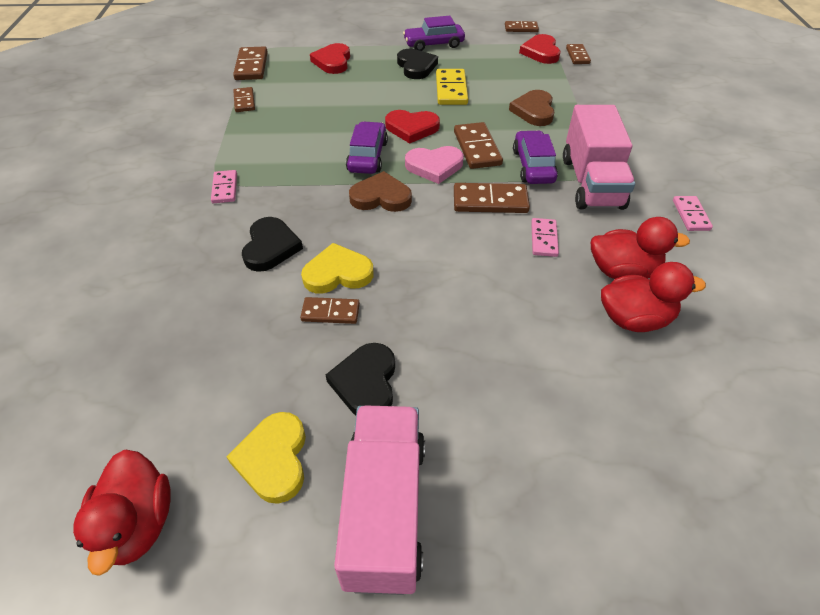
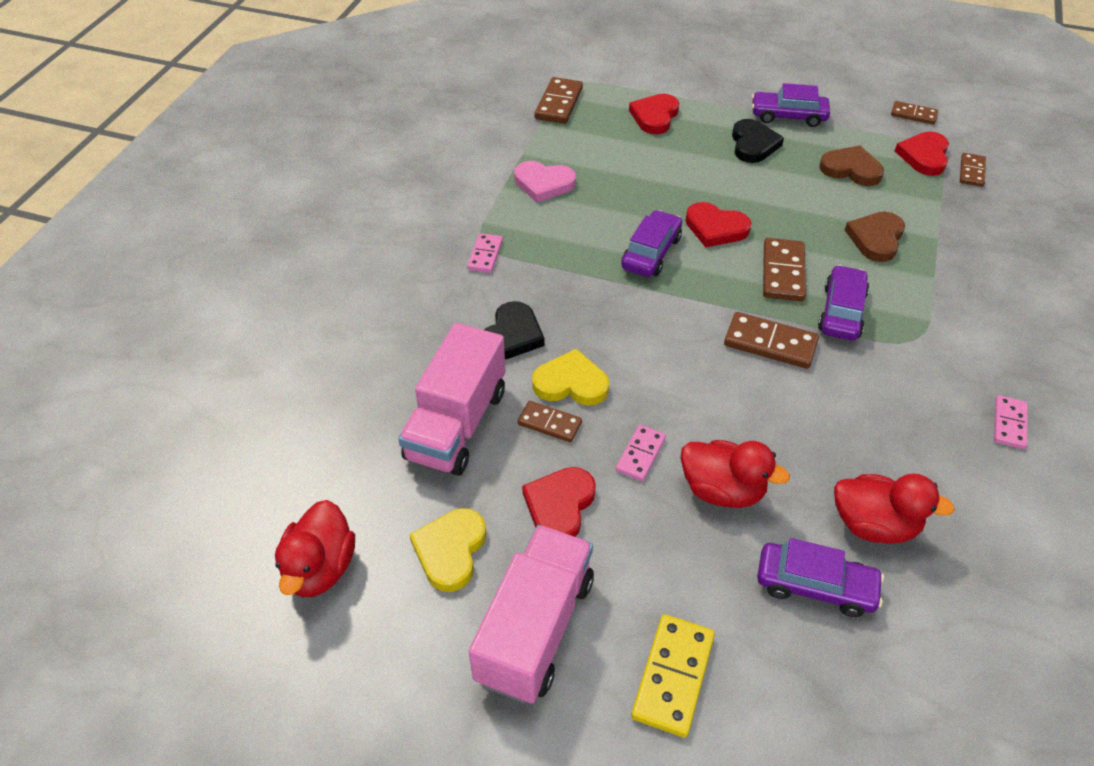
camera: 20 degrees right, 0 degrees up
brown domino [233,87,255,112] -> none
black heart [326,343,395,415] -> red heart [522,467,596,537]
brown heart [349,171,412,212] -> brown heart moved to [819,145,884,186]
pink heart [405,146,464,184] -> pink heart moved to [514,161,576,202]
yellow domino [436,69,468,105] -> yellow domino moved to [631,614,715,738]
pink domino [531,218,559,257] -> pink domino moved to [616,425,666,481]
pink truck [563,105,635,210] -> pink truck moved to [398,323,505,476]
red duck [591,217,690,279] -> red duck moved to [681,440,790,508]
none -> purple car [757,538,884,617]

